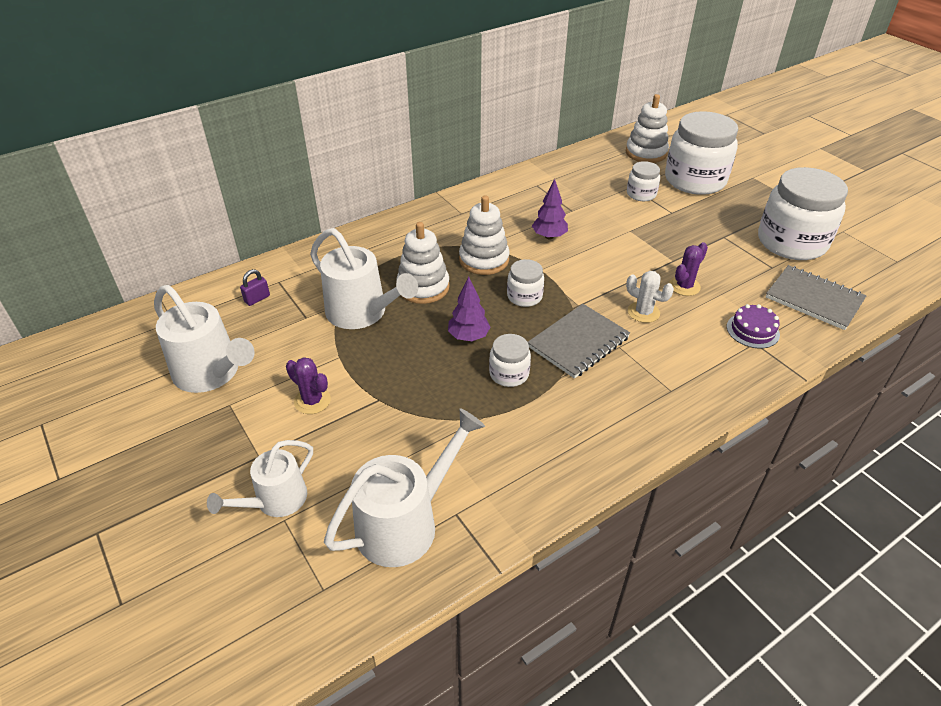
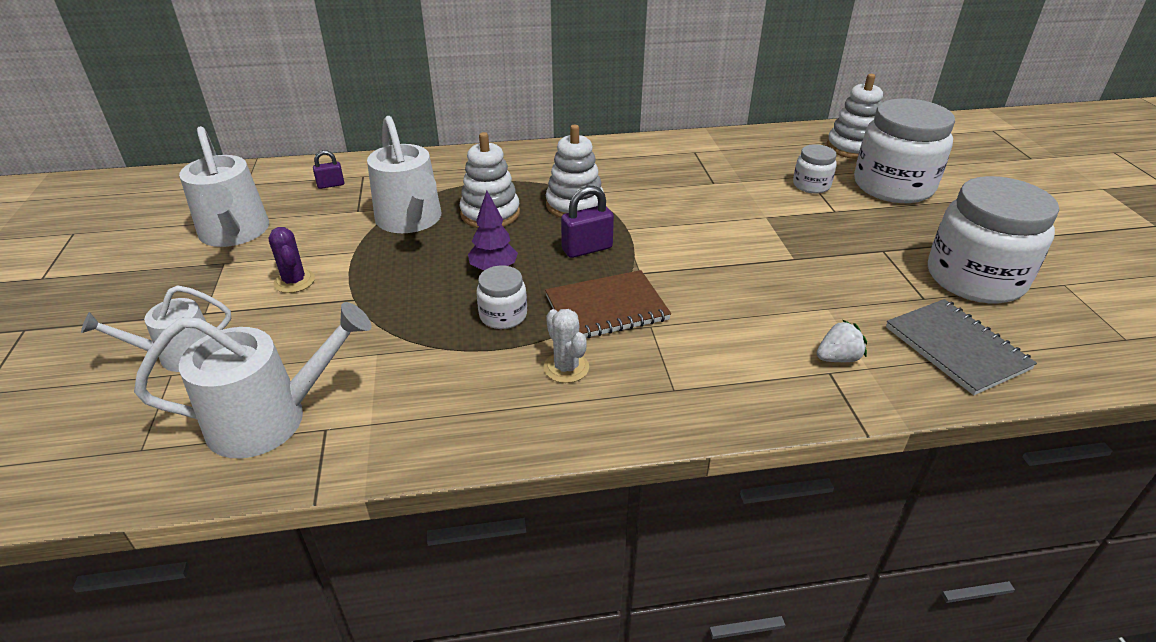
camera: 25 degrees right, 5 degrees down
white jar [507,259,544,307] -> purple padlock [561,186,614,258]
grey notebook [528,304,630,379] -> brown notebook [545,270,671,338]
purple tree [532,179,568,239] -> none
white cactus [626,271,674,323] -> white cactus moved to [543,309,589,383]
purple cactus [669,242,708,296] -> none
purple cake [727,304,780,349] -> white strawberry [817,320,867,362]

